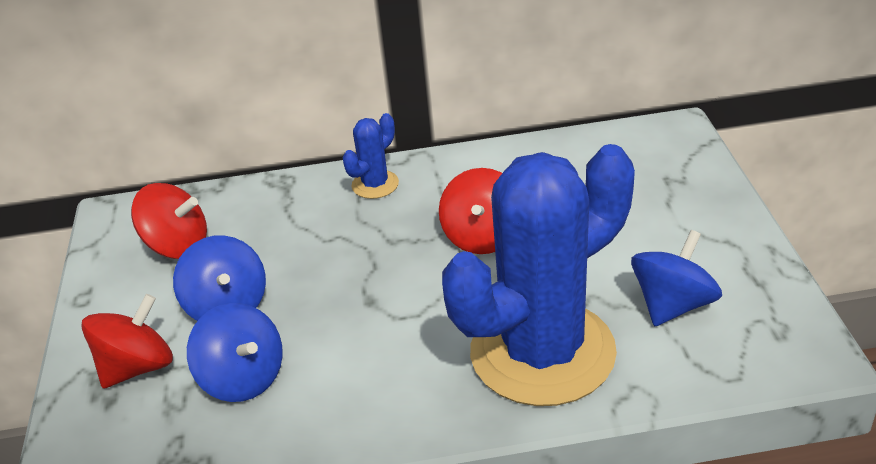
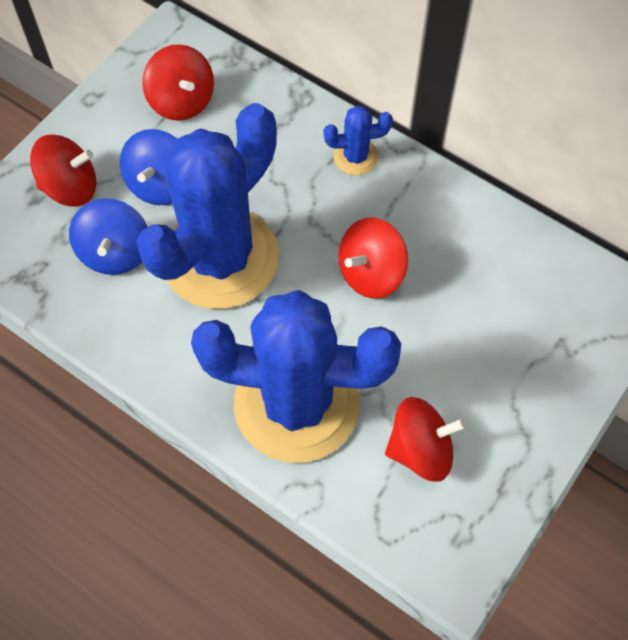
camera: 40 degrees right, 25 degrees up
blue spinning top [631,230,722,326] -> red spinning top [385,397,466,482]
none -> blue cactus [136,103,279,309]

